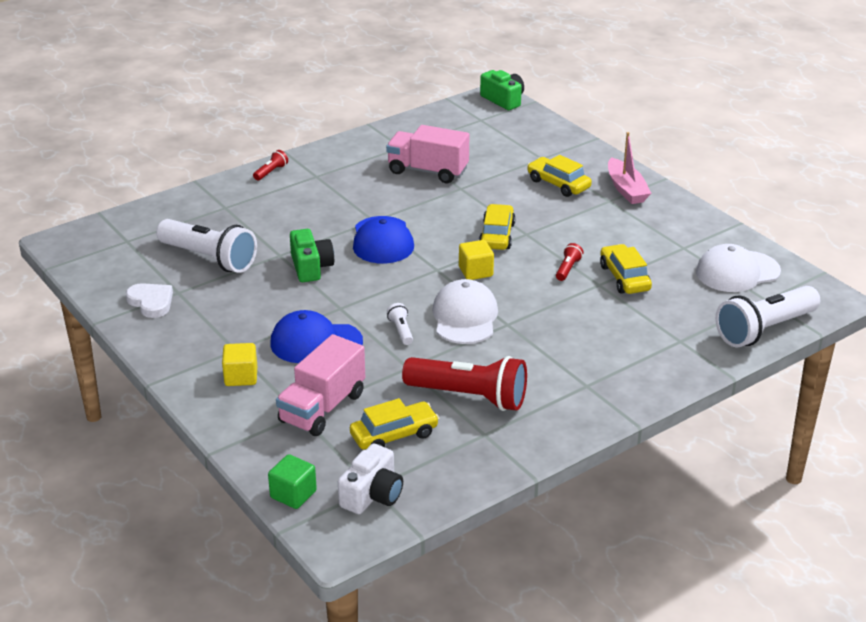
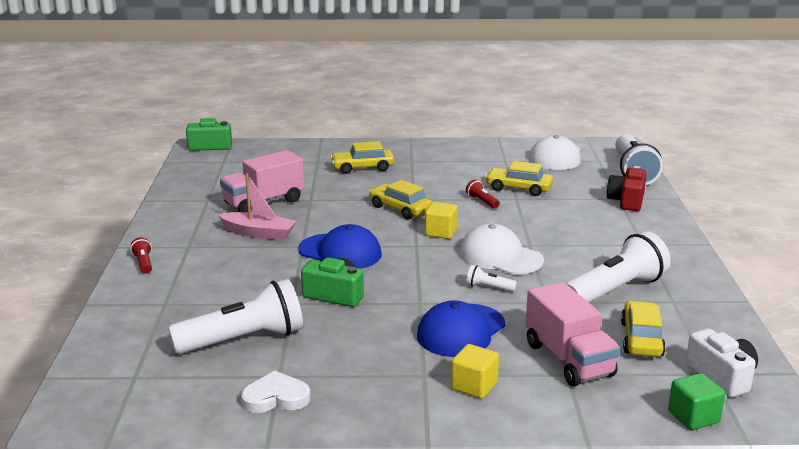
camera: 55 degrees left, 10 degrees down
red flashlight [402,356,527,411] -> white flashlight [566,231,671,303]
pink boat [608,132,652,204] -> pink boat moved to [218,174,297,240]
none -> red camera [607,166,647,211]

